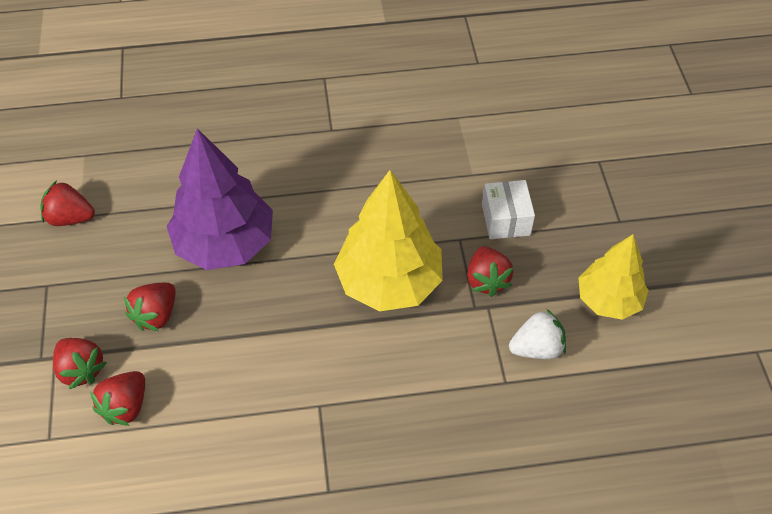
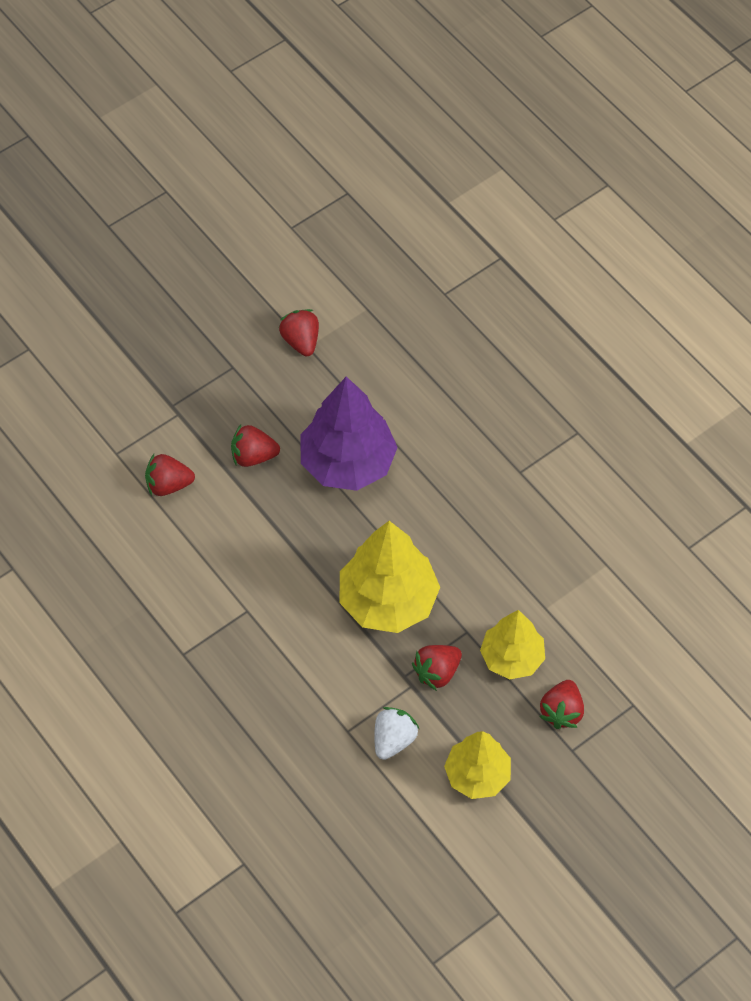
camera: 60 degrees right, 5 degrees up
red strawberry [53,338,106,389] -> red strawberry moved to [539,680,584,729]
white box [482,180,535,239] -> yellow tree [480,610,545,680]
white strawberry [509,309,566,359] -> white strawberry turned 105 degrees counterclockwise [374,707,419,760]

